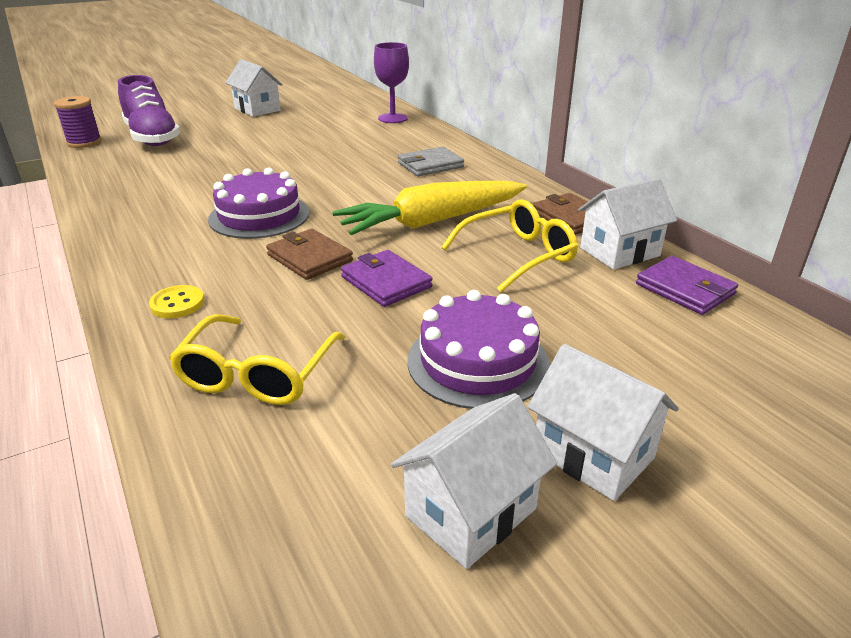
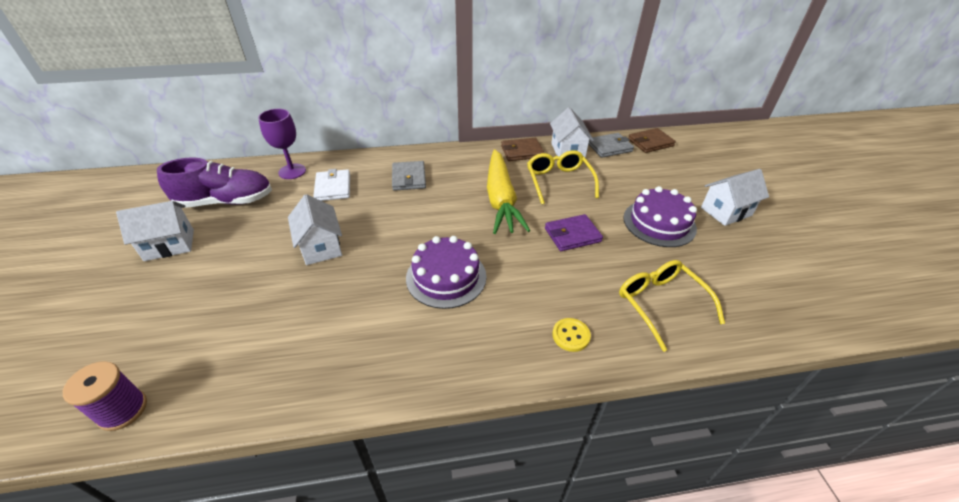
camera: 70 degrees left, 10 degrees up
purple shoe [118,75,181,146] -> purple shoe moved to [157,157,272,208]
yellow glasses [169,314,345,405] -> yellow glasses turned 150 degrees counterclockwise [619,260,725,352]
brown wallet [266,229,353,280] -> brown wallet moved to [628,128,676,153]
white house [391,393,557,569] -> white house moved to [288,194,342,265]
purple wallet [636,256,738,315] -> grey wallet [588,133,634,158]
none -> white wallet [313,169,350,201]

